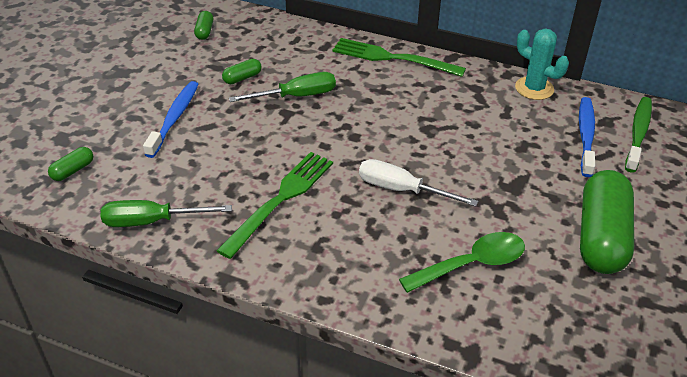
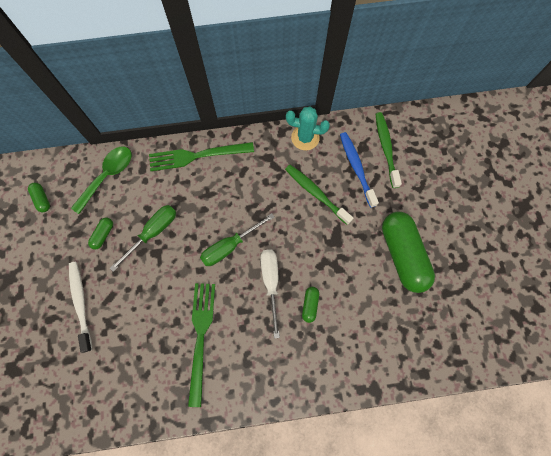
camera: 30 degrees left, 30 degrees up
green capsule [48,147,93,181] -> green capsule moved to [302,287,319,323]
green screwdriver [101,200,232,227] -> green screwdriver moved to [200,213,274,266]
blue toothbrush [143,81,199,158] -> white toothbrush [69,262,92,353]
white screwdriver [359,159,478,207] -> white screwdriver turned 90 degrees clockwise [260,249,280,338]
green spoon [399,232,525,293] -> green spoon moved to [71,147,132,214]
none -> green toothbrush [285,165,353,225]

